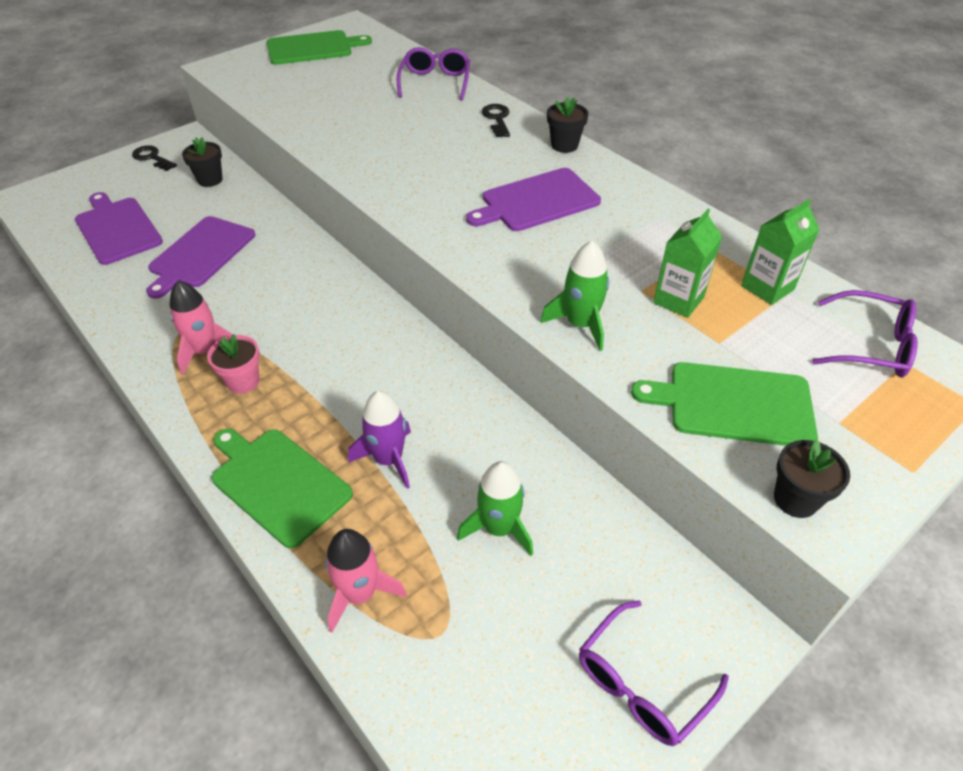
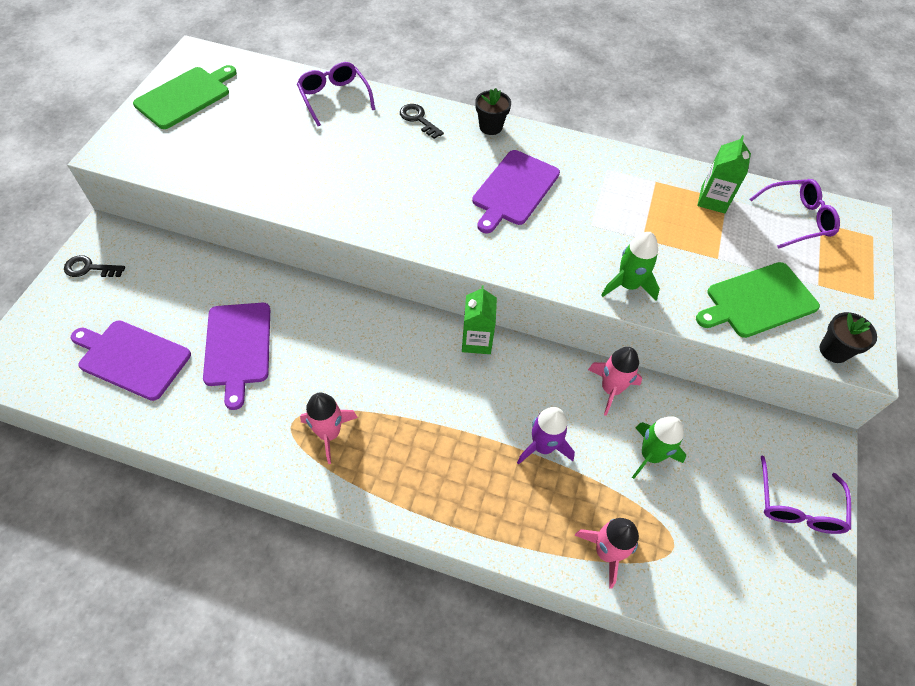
camera: 35 degrees left, 10 degrees up
black flower pot [182,137,223,187] -> none
pink flower pot [207,334,260,394] -> none
green cutting board [212,428,353,548] -> none
green carton [653,209,722,318] -> green carton moved to [462,285,497,354]
none -> pink rocket [588,347,642,416]

